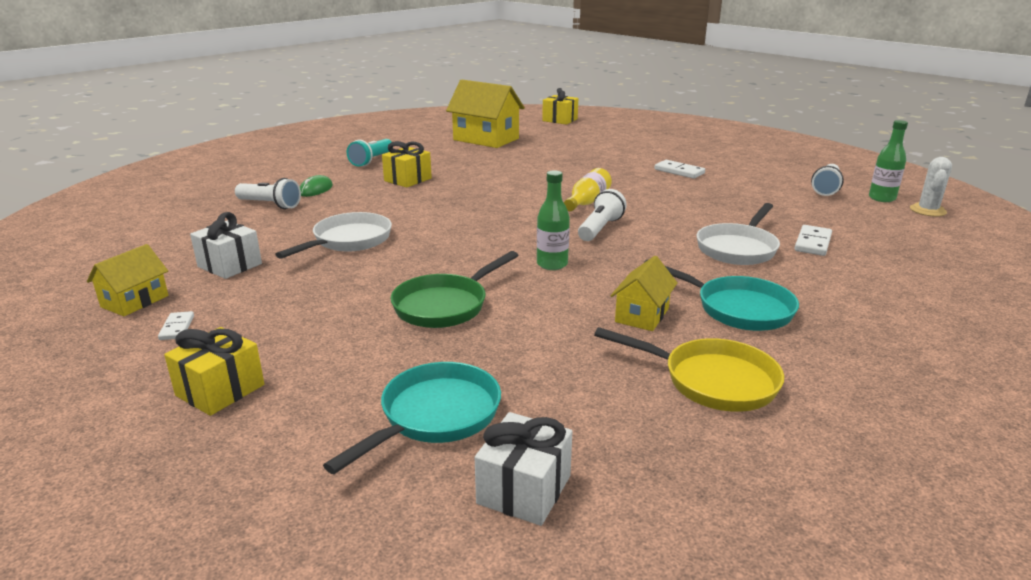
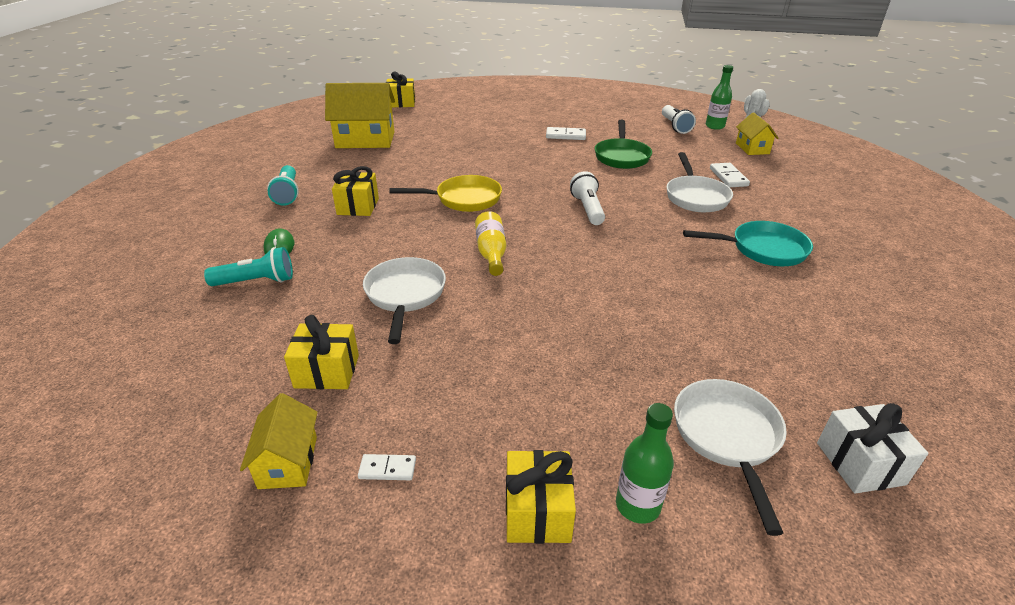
camera: 35 degrees left, 10 degrees up
white domino [158,311,194,340] -> white domino turned 45 degrees counterclockwise [358,454,416,480]
white gift [190,212,262,279] -> yellow gift [284,315,359,389]
white flashlight [235,178,301,209] -> turquoise flashlight [204,247,293,286]
turquoise pan [323,362,501,474] -> white pan [674,379,787,536]
green pan [390,251,519,328] -> green pan moved to [595,120,652,169]
green bottle [537,170,570,270] -> green bottle moved to [616,403,674,524]
yellow bottle [564,168,612,211] -> yellow bottle moved to [475,211,506,276]
yellow pan [594,327,784,412] -> yellow pan moved to [389,175,502,212]
yellow house [610,256,678,331] -> yellow house moved to [736,112,778,155]

